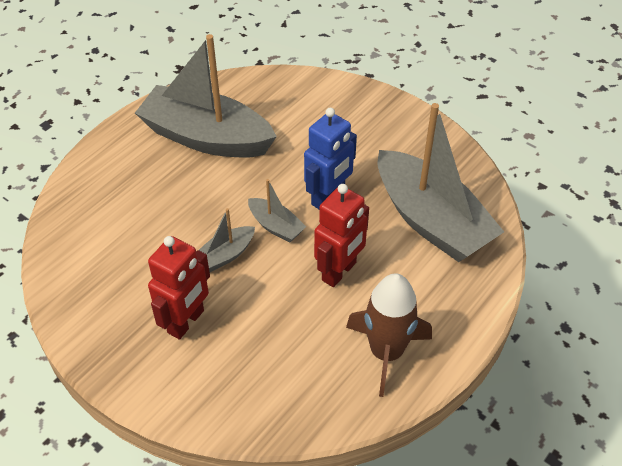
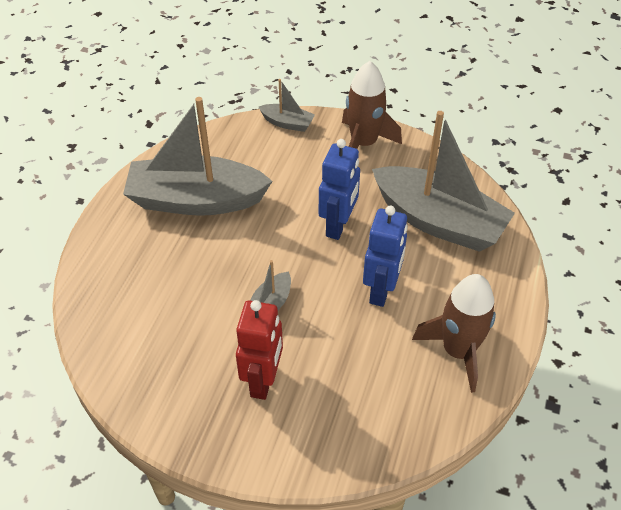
camera: 20 degrees left, 0 degrees up
grey boat [248,179,306,243] -> grey boat moved to [258,79,315,132]
red robot [314,184,369,287] -> blue robot [363,206,408,307]
none -> brown rocket [342,61,402,149]

